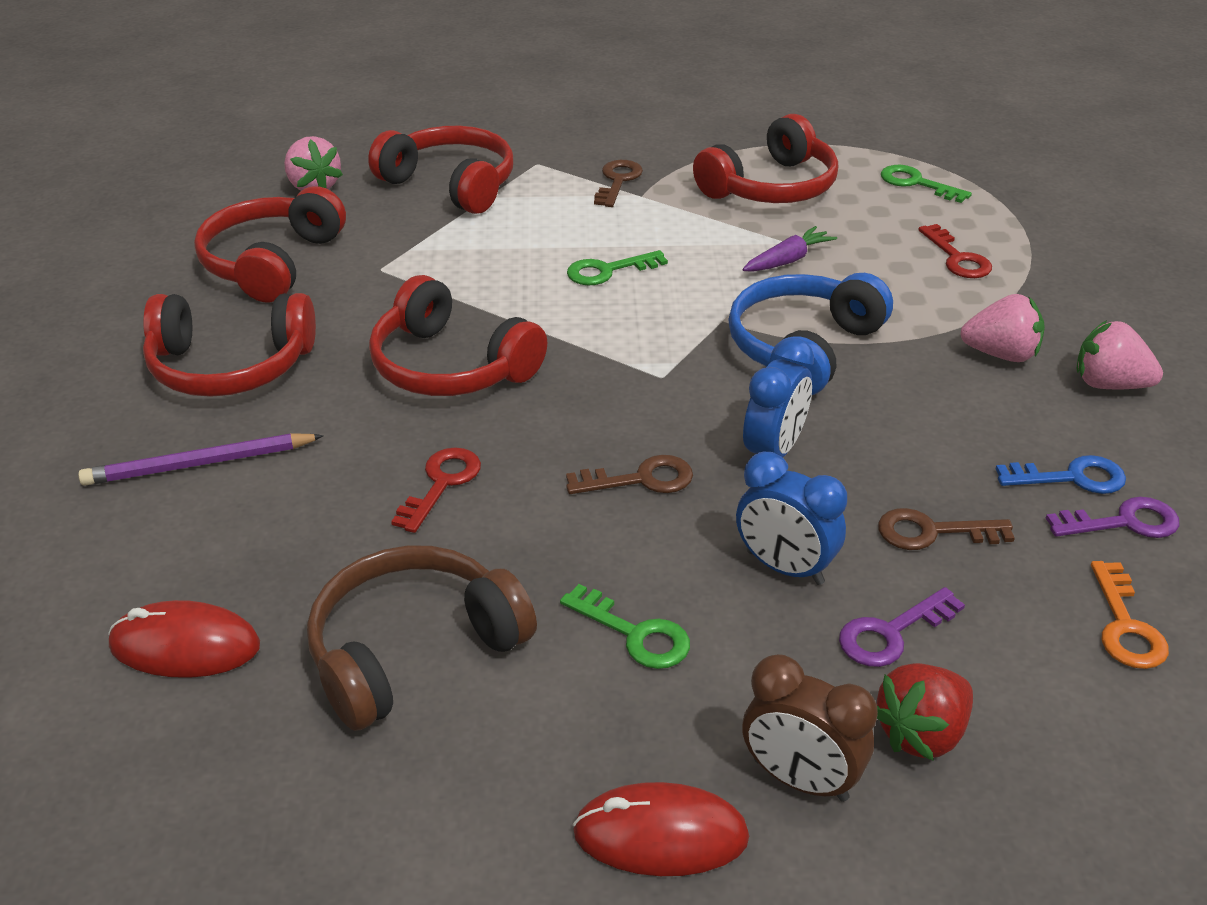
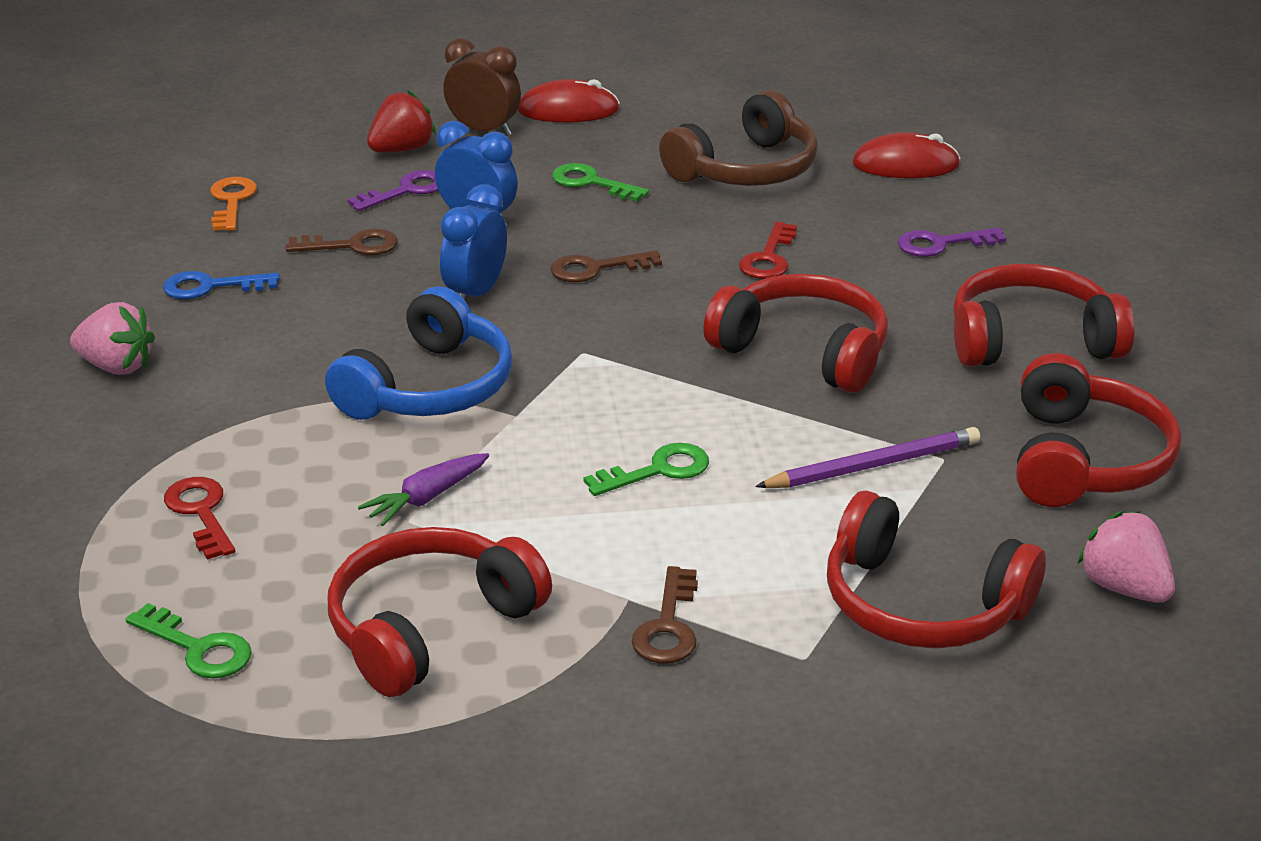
camera: 175 degrees right, 5 degrees down
purple pencil [78,433,324,486] -> purple pencil moved to [755,427,980,488]
pink strawberry [960,294,1045,362] -> none
purple key [1046,497,1179,538] -> purple key moved to [897,228,1007,257]

